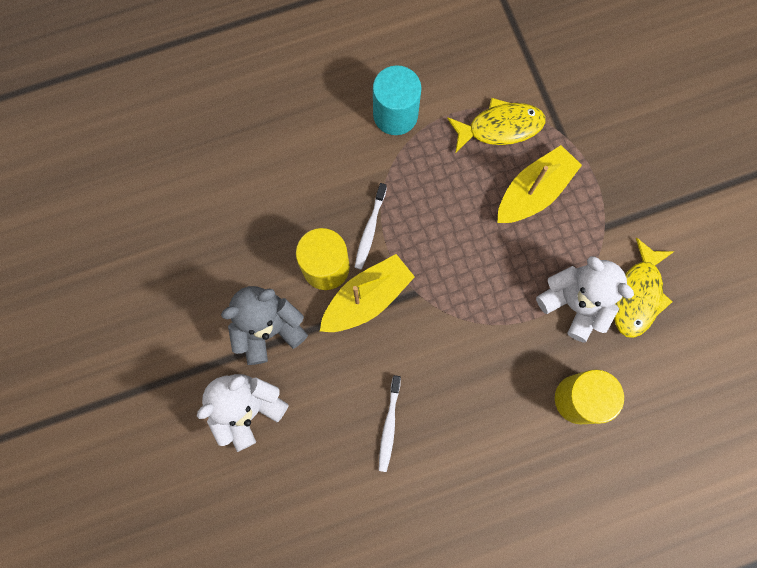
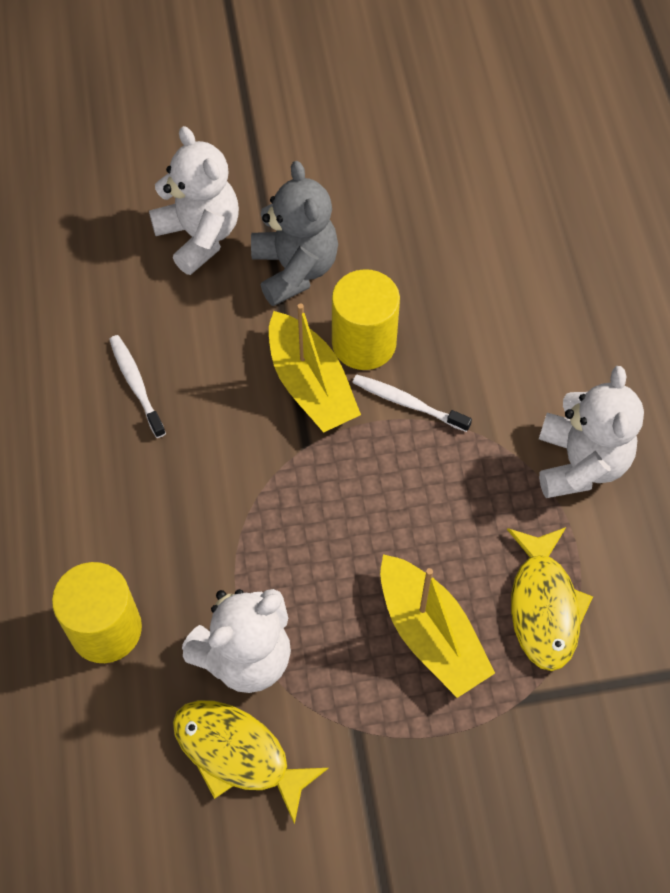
camera: 100 degrees right, 15 degrees down
turquoise cylinder [373,65,421,135] -> white teddy bear [539,366,644,498]
white toothbrush [379,375,401,472] -> white toothbrush turned 45 degrees clockwise [109,335,166,438]

